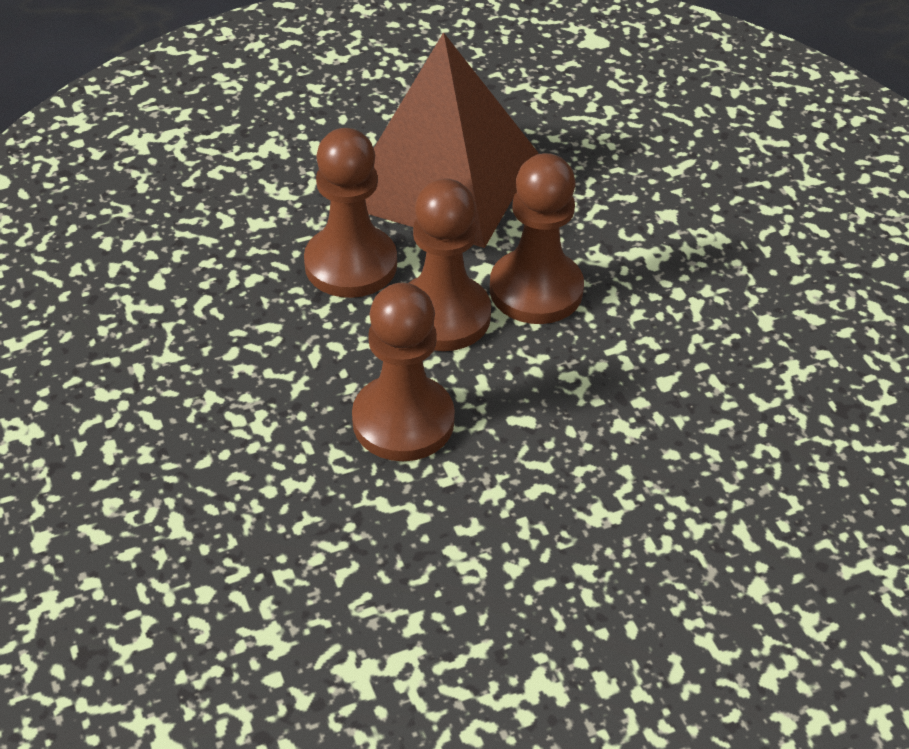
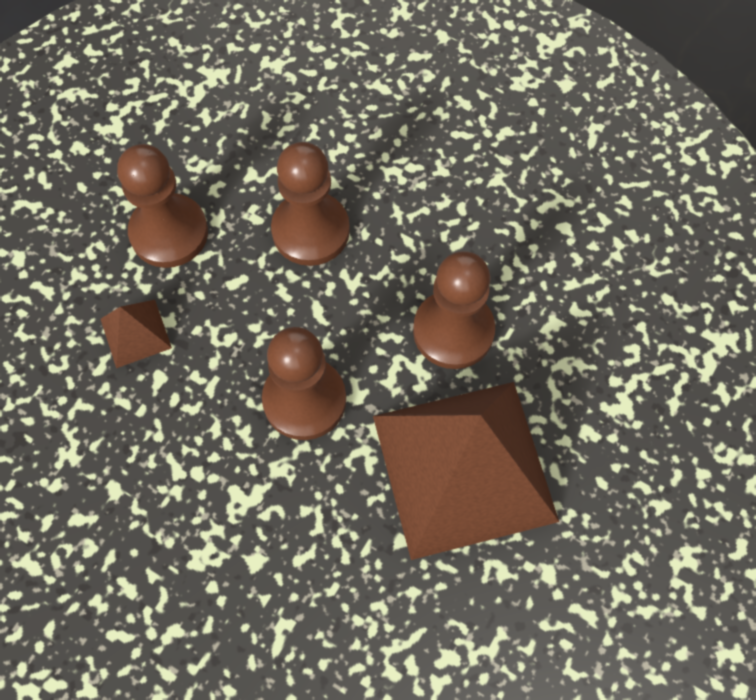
camera: 145 degrees right, 20 degrees up
brown pawn [409,178,491,351] -> brown pawn moved to [117,144,208,268]
none -> brown pyramid [101,300,172,368]

